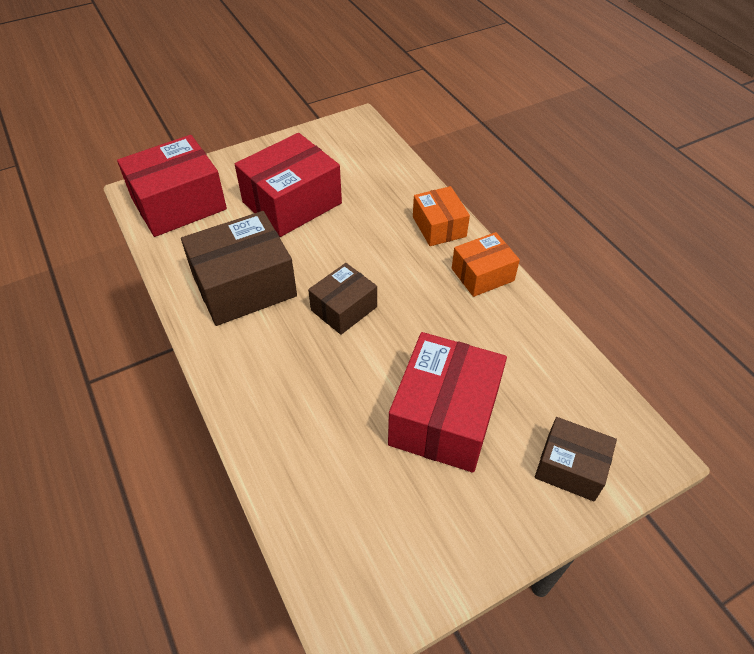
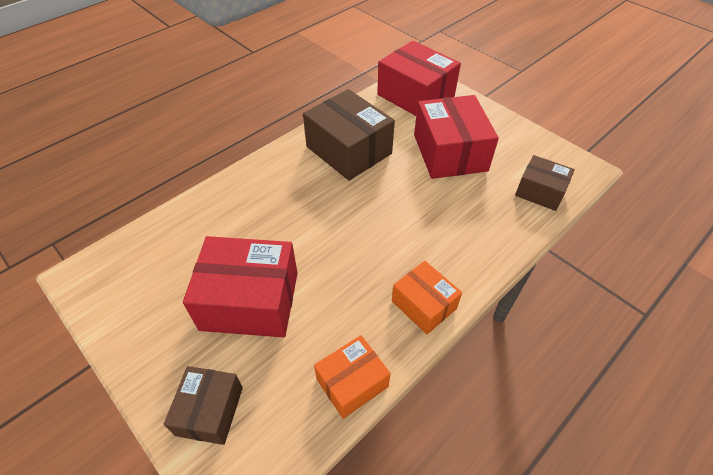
camera: 75 degrees right, 0 degrees up
red box [235,133,342,237] -> red box turned 45 degrees clockwise [414,95,499,179]
brown box [308,263,377,335] -> brown box moved to [515,155,575,211]
orange box [413,186,470,246] -> orange box moved to [314,335,391,419]

